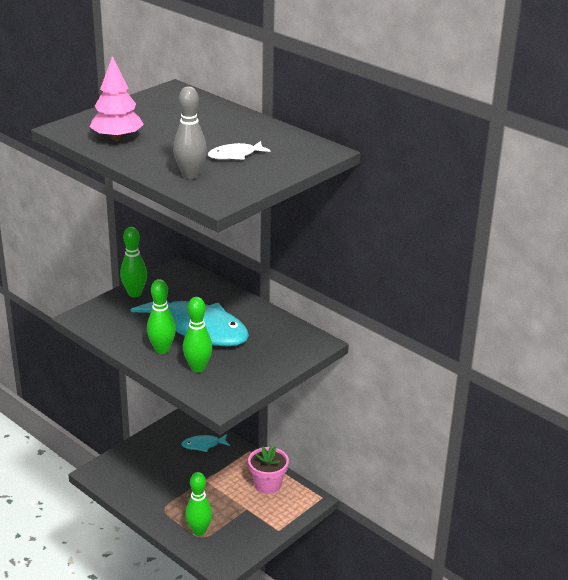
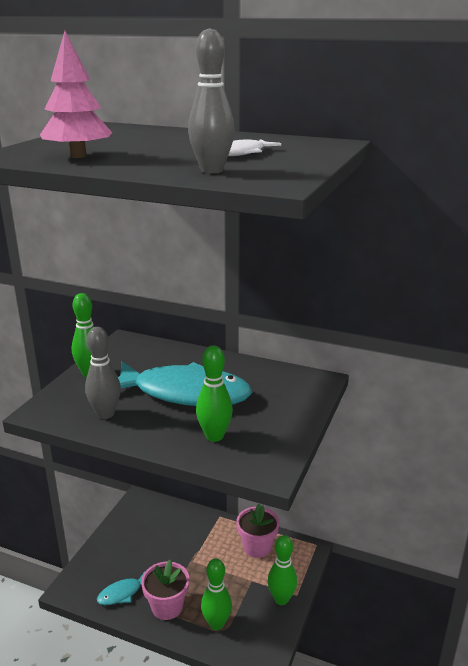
camera: 20 degrees left, 5 degrees down
green bowling pin [147,279,176,354] -> green bowling pin moved to [268,535,297,605]
turquoise fish [181,434,230,452] -> turquoise fish moved to [97,571,145,605]
none -> grey bowling pin [85,327,121,419]
none -> pink flower pot [141,560,189,620]

